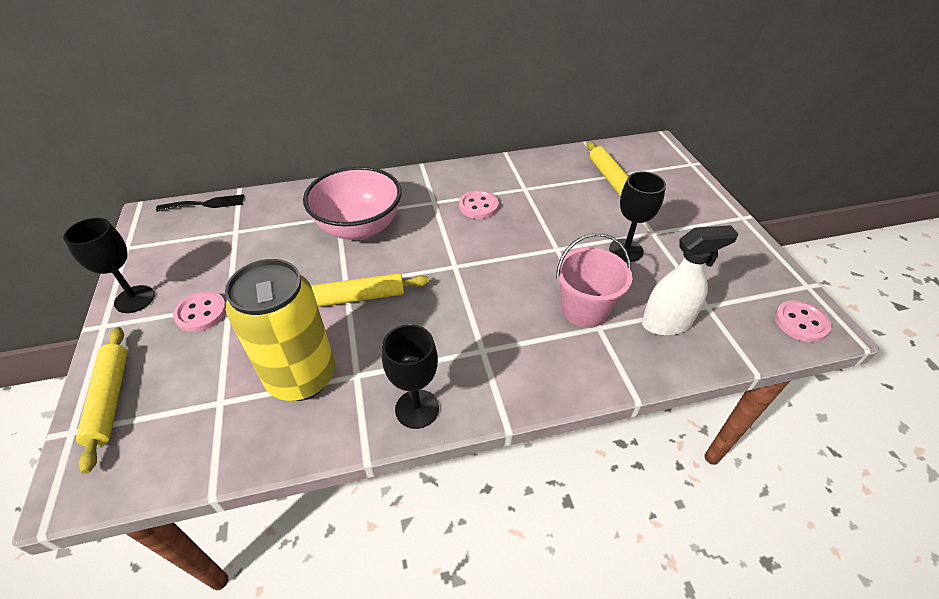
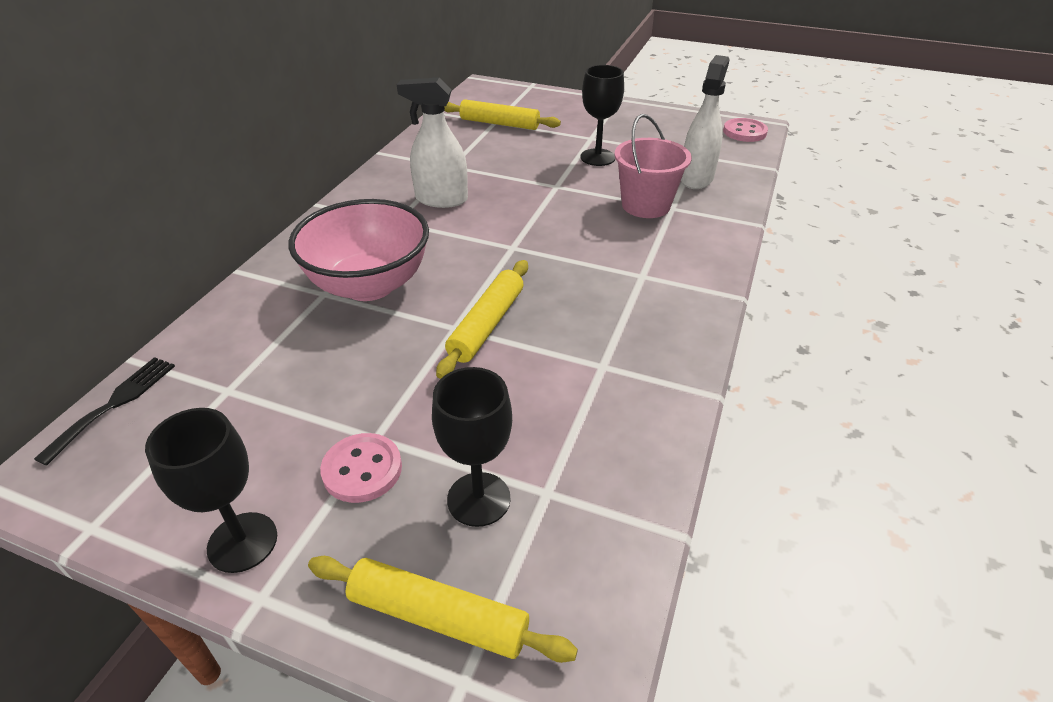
camera: 55 degrees left, 5 degrees down
yellow can [225,259,335,401] -> none
black goblet [382,324,439,429] -> black goblet moved to [432,367,512,527]
pink button [459,190,499,219] -> white spray bottle [397,77,468,208]

